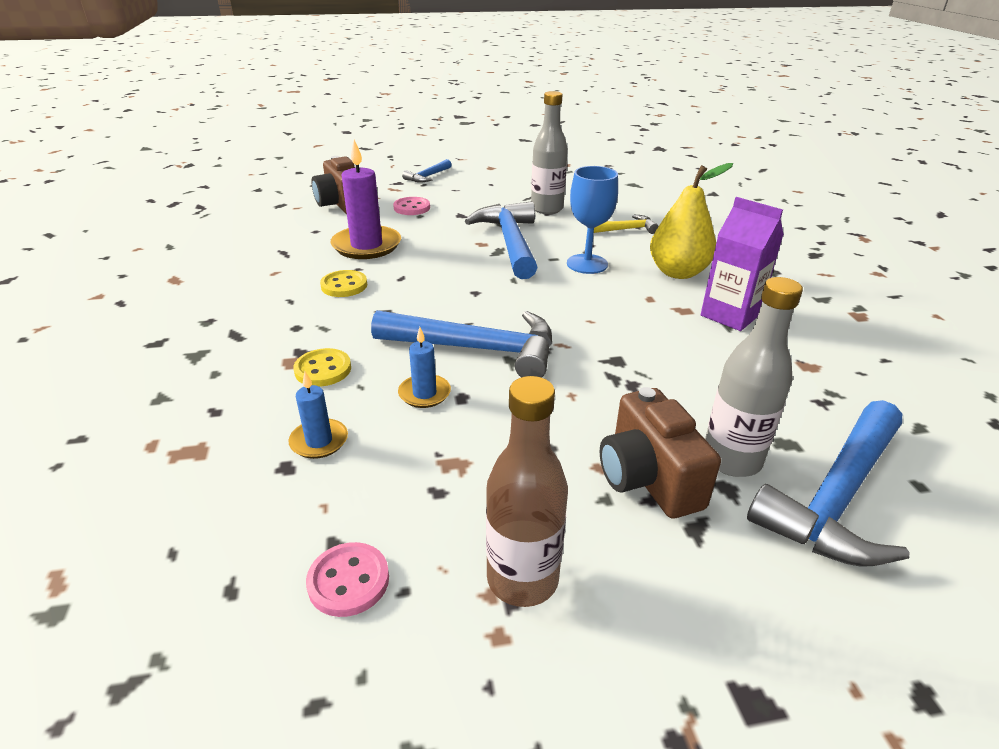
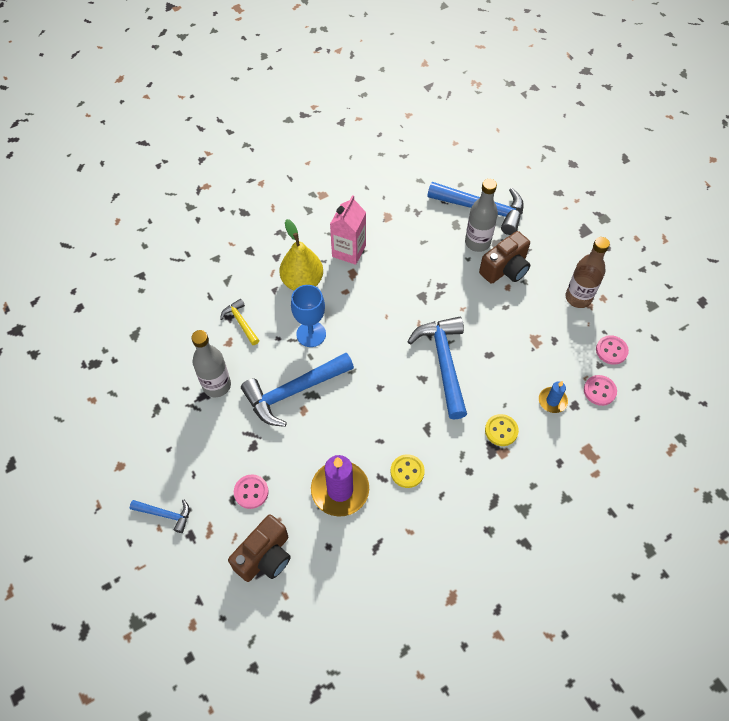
camera: 110 degrees left, 25 degrees up
blue candle [398,327,451,408] -> none
purple carton [701,197,784,331] -> pink carton [330,195,366,265]
none -> pink button [584,375,617,406]

